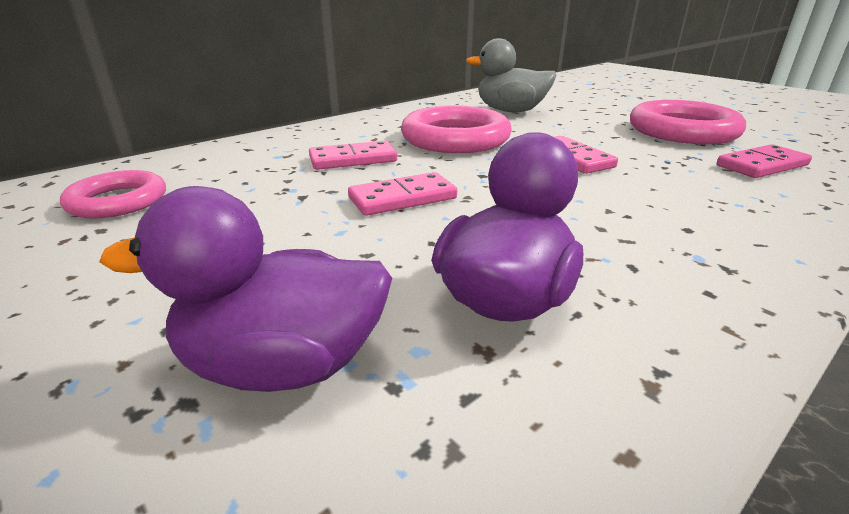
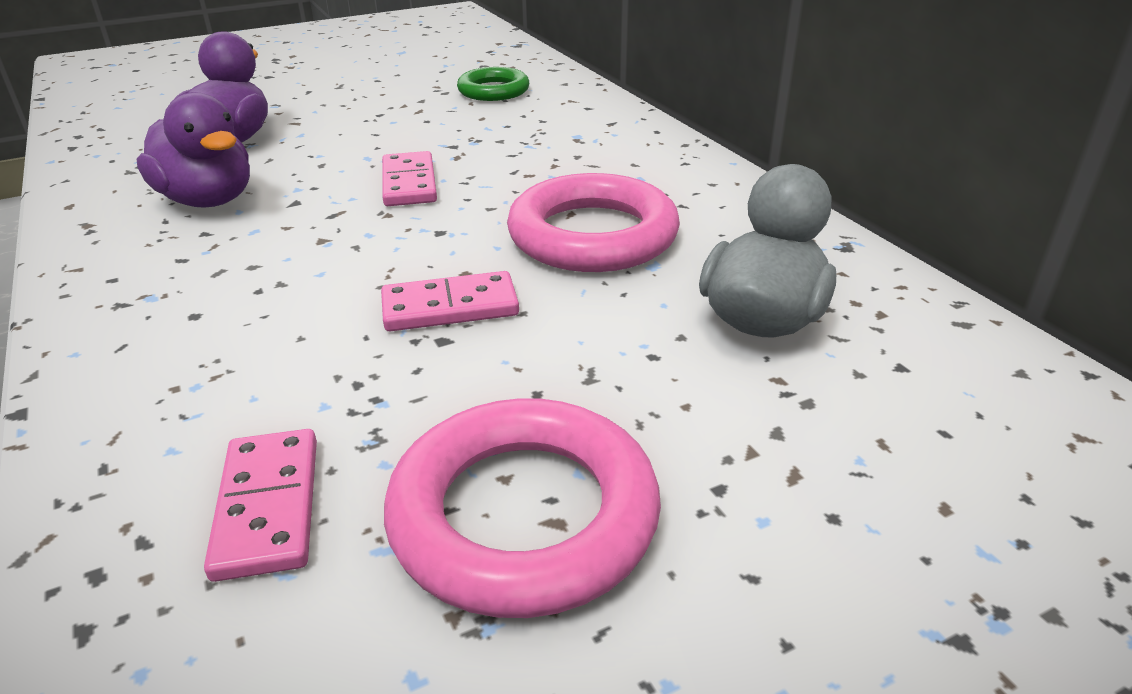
camera: 105 degrees right, 5 degrees up
pink ring [60,170,166,218] -> green ring [457,67,529,101]
pink domino [309,141,397,170] -> none

